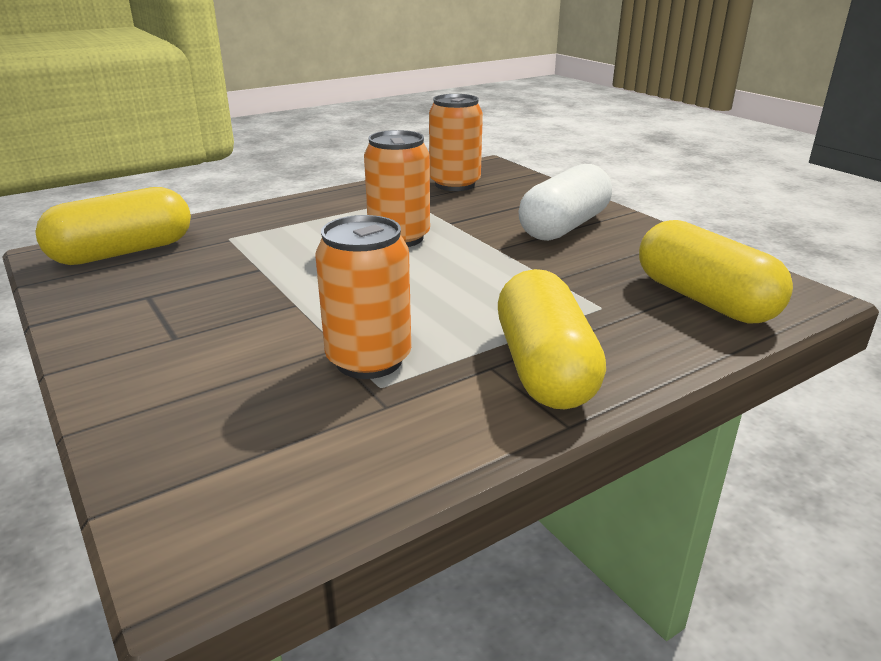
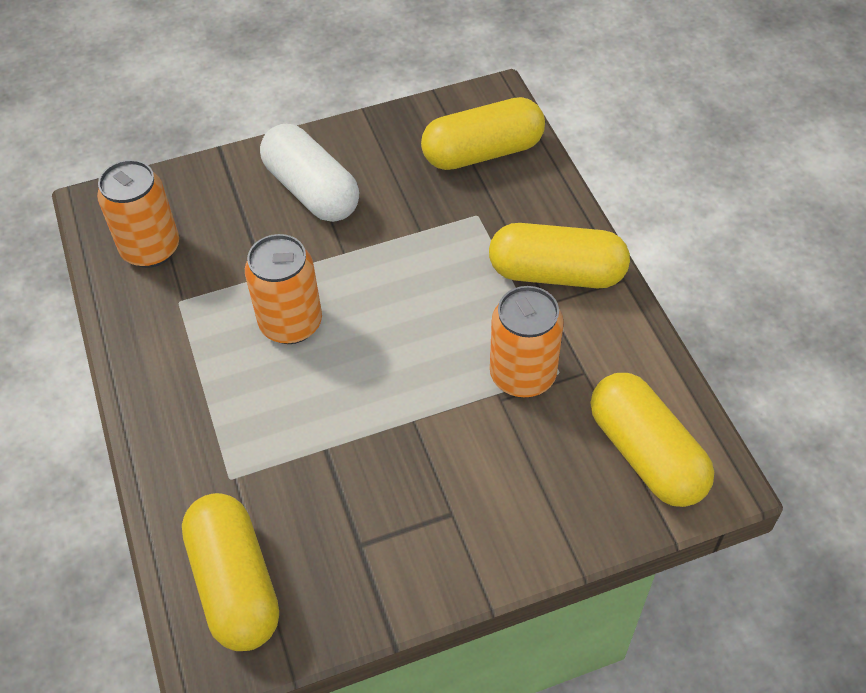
camera: 75 degrees left, 25 degrees up
none -> yellow capsule [591,373,714,507]

